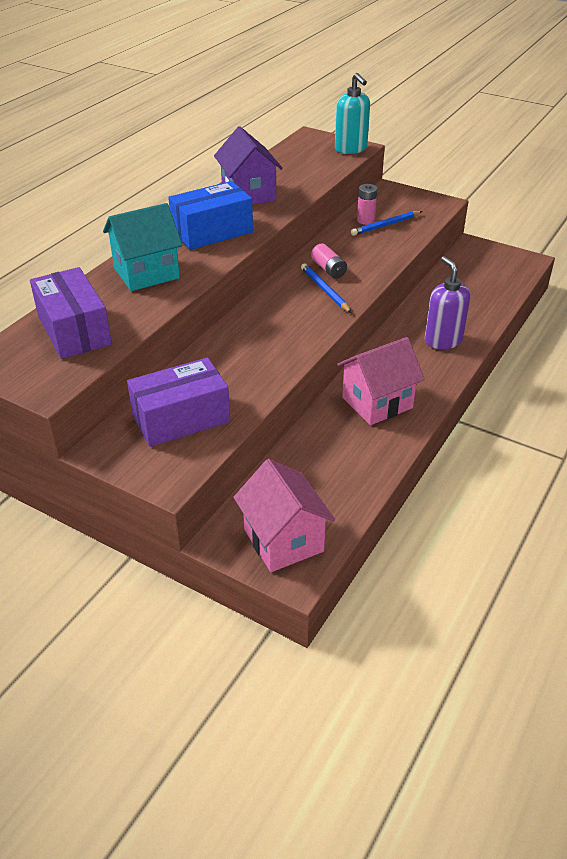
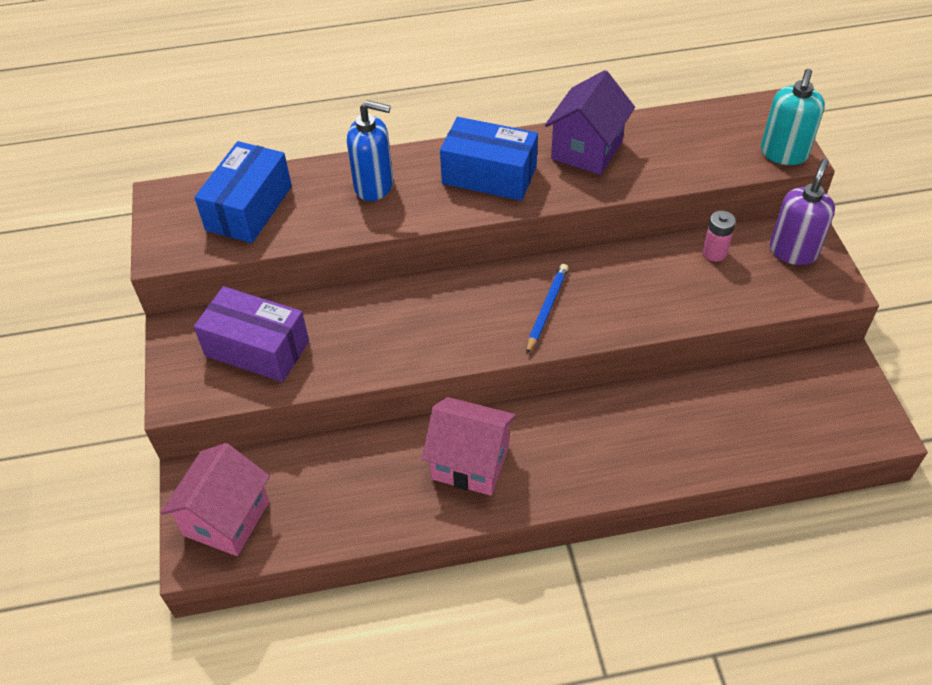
camera: 50 degrees right, 10 degrees up
purple box [30,267,112,359] -> blue box [194,141,292,243]
turquoise house [103,203,183,291] -> blue soap dispenser [347,100,393,201]
pink battery [311,244,347,278] -> none
blue pencil [351,211,422,236] -> none
purple soap dispenser [425,256,471,349] -> purple soap dispenser moved to [770,158,835,265]

